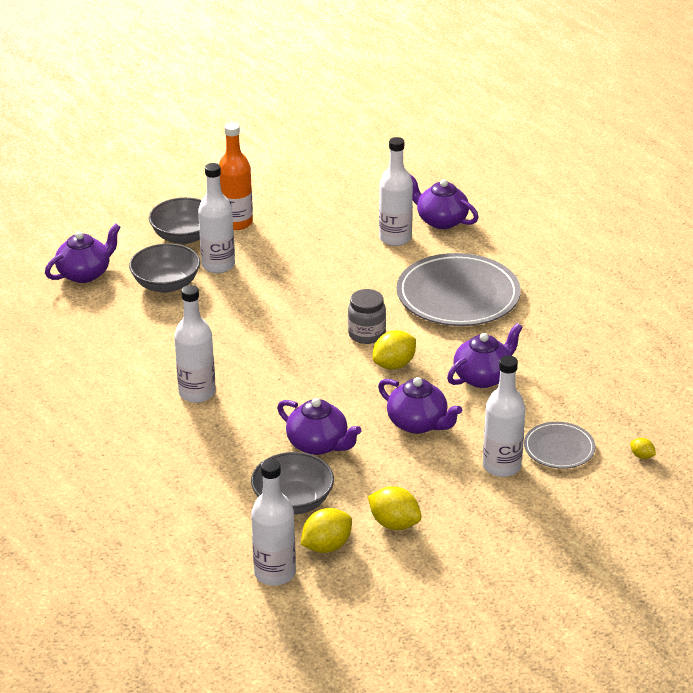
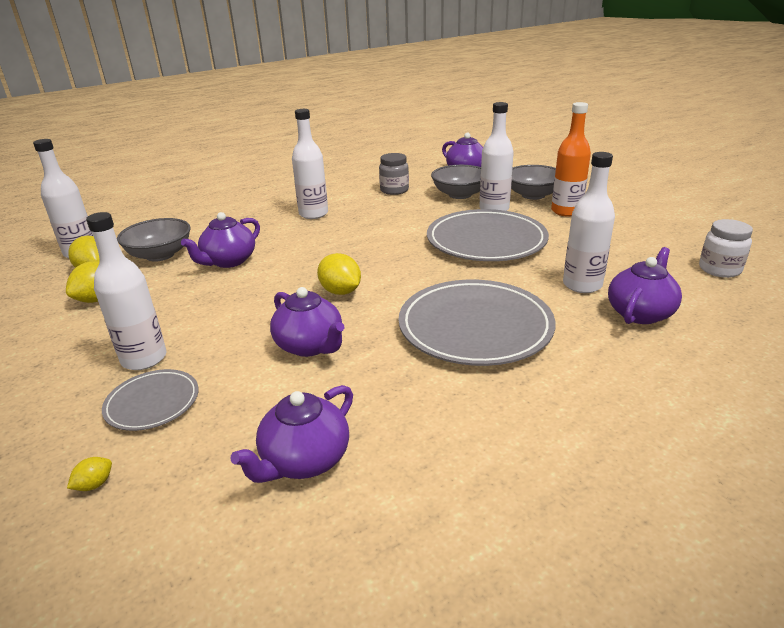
camera: 90 degrees right, 5 degrees down
grey jar [348,289,386,344] -> grey jar moved to [379,153,409,195]
purple teapot [378,377,462,434] -> purple teapot moved to [230,385,353,483]
none -> grey plate [427,209,549,261]
none -> white jar [699,219,753,278]

